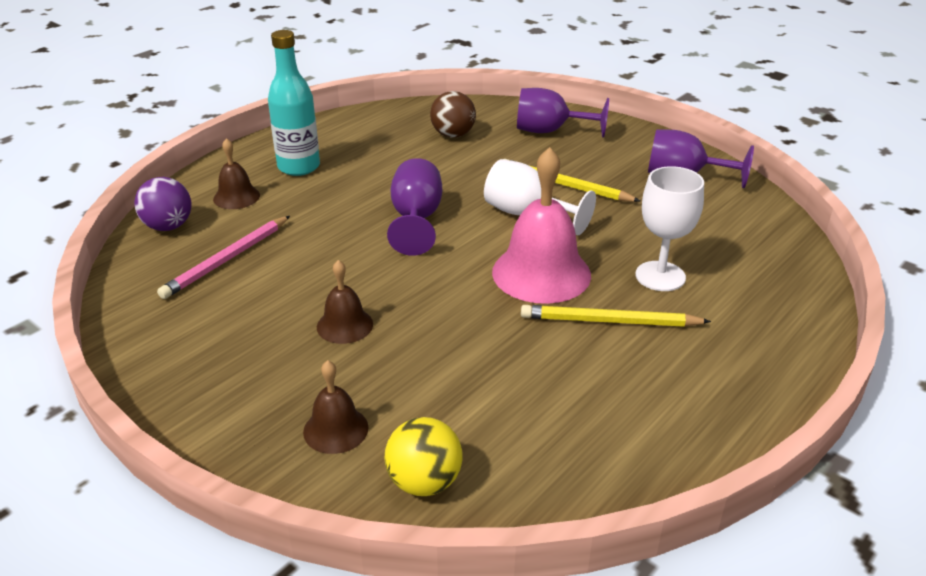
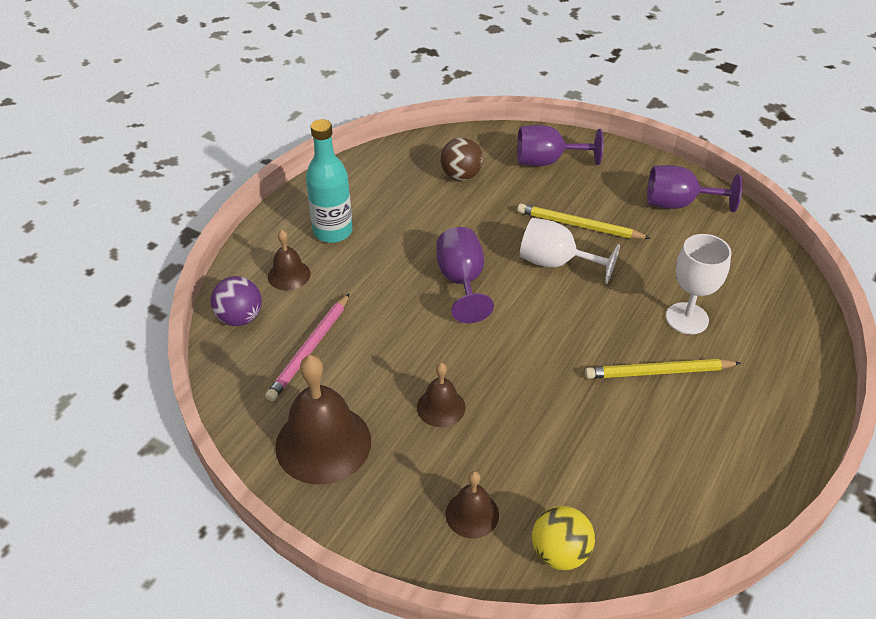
camera: 10 degrees left, 10 degrees up
pink bell [492,147,591,304] -> none
none -> brown bell [275,355,371,484]

